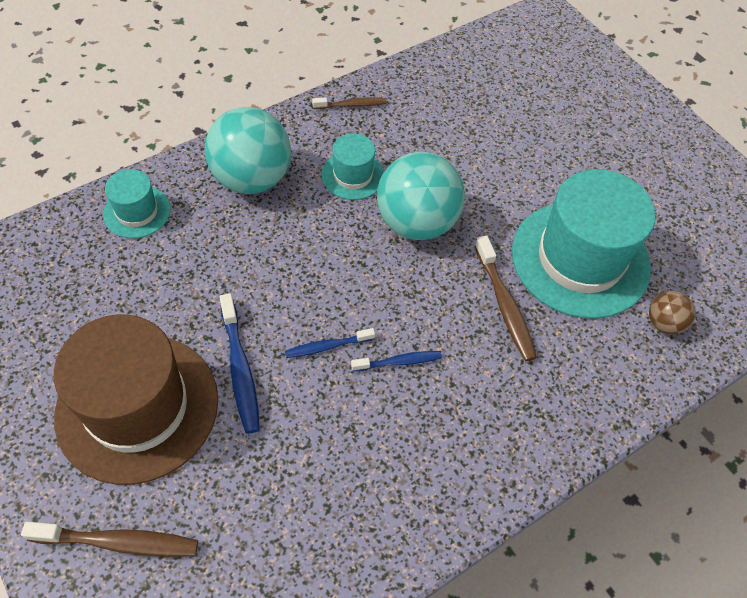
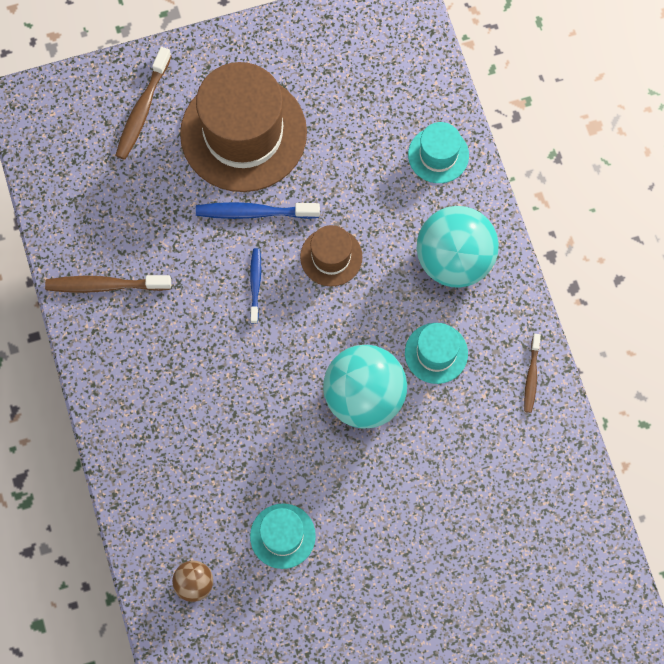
camera: 110 degrees right, 15 degrees up
blue toothbrush [351,351,442,372] -> none
brown toothbrush [475,235,537,361] -> brown toothbrush moved to [45,275,171,293]
turquoise hat [512,169,656,319] -> turquoise hat [250,504,316,569], size x0.48
none -> brown hat [300,225,362,286]

